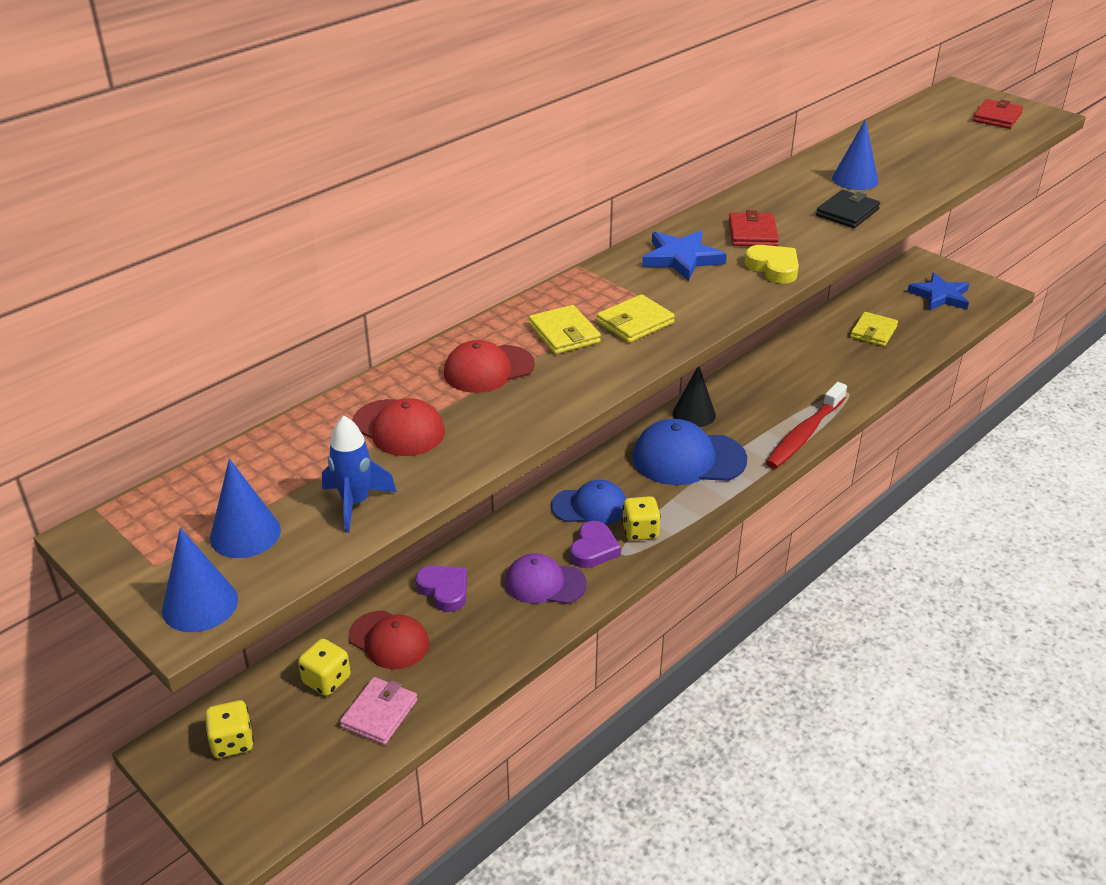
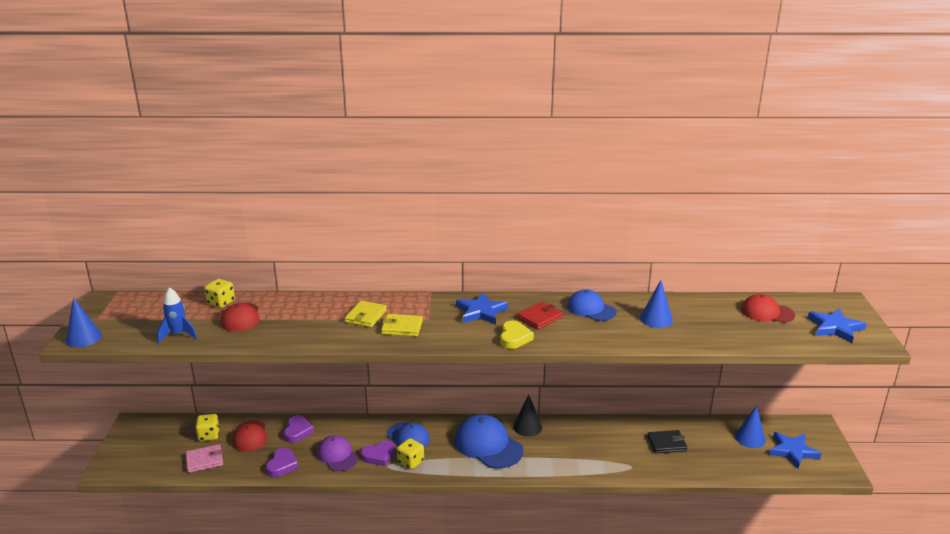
camera: 45 degrees right, 10 degrees down
yellow dice [205,700,254,758] -> yellow dice moved to [204,279,235,308]
blue cone [210,459,281,558] -> blue cone moved to [735,405,765,448]
red cap [444,340,535,393] -> red cap moved to [741,294,795,323]
red toothbrush [766,382,847,469] -> none
black wallet [816,190,880,228] -> black wallet moved to [647,430,688,454]
yellow wallet [850,312,898,346] -> none
red wallet [973,99,1023,129] -> blue star [808,308,867,343]
none -> purple heart [266,448,299,477]
none -> blue cap [567,289,616,321]

